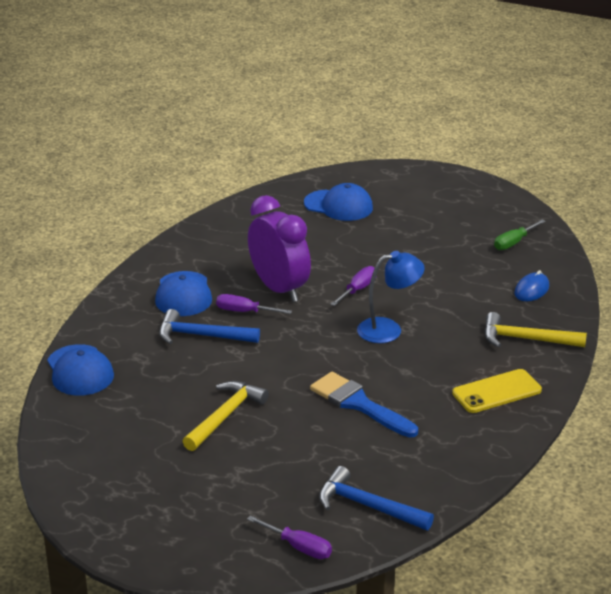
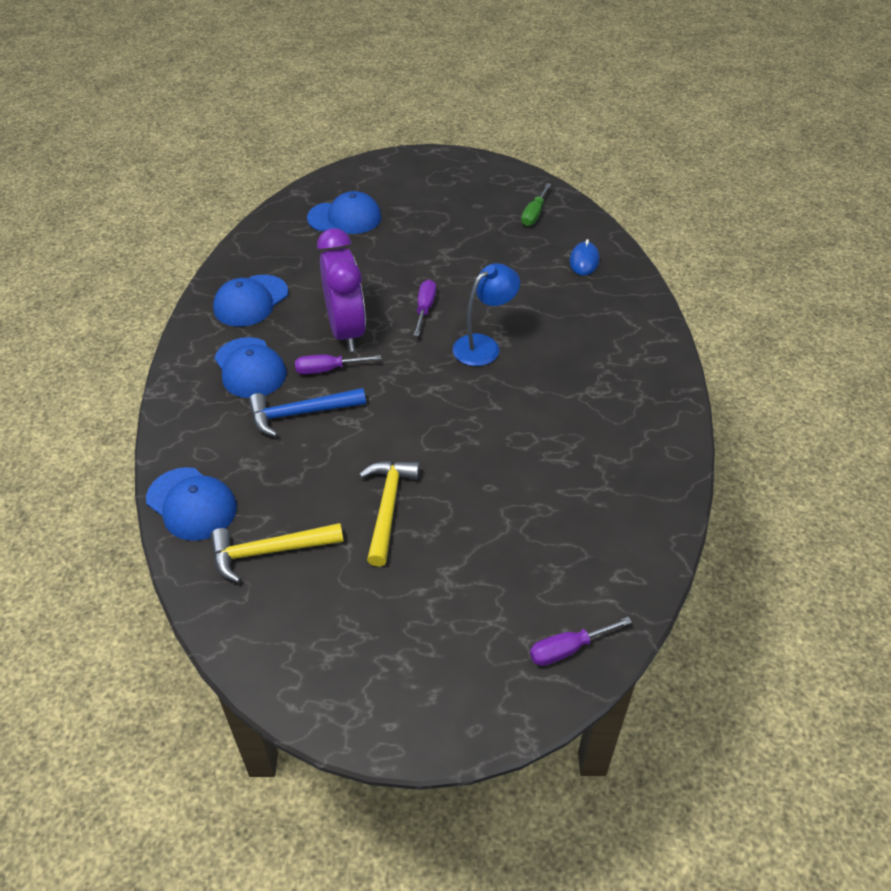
camera: 25 degrees left, 15 degrees up
purple screwdriver [247,515,332,559] -> purple screwdriver turned 150 degrees clockwise [530,617,632,666]
purple clock [248,195,311,302] -> purple clock turned 45 degrees clockwise [317,228,366,352]
blue brush [310,372,418,438] -> none
blue hammer [319,466,434,530] -> none
yellow phone [452,369,542,413] -> none
yellow hammer [484,312,587,347] -> yellow hammer moved to [211,523,344,583]
none -> blue cap [213,275,288,327]

